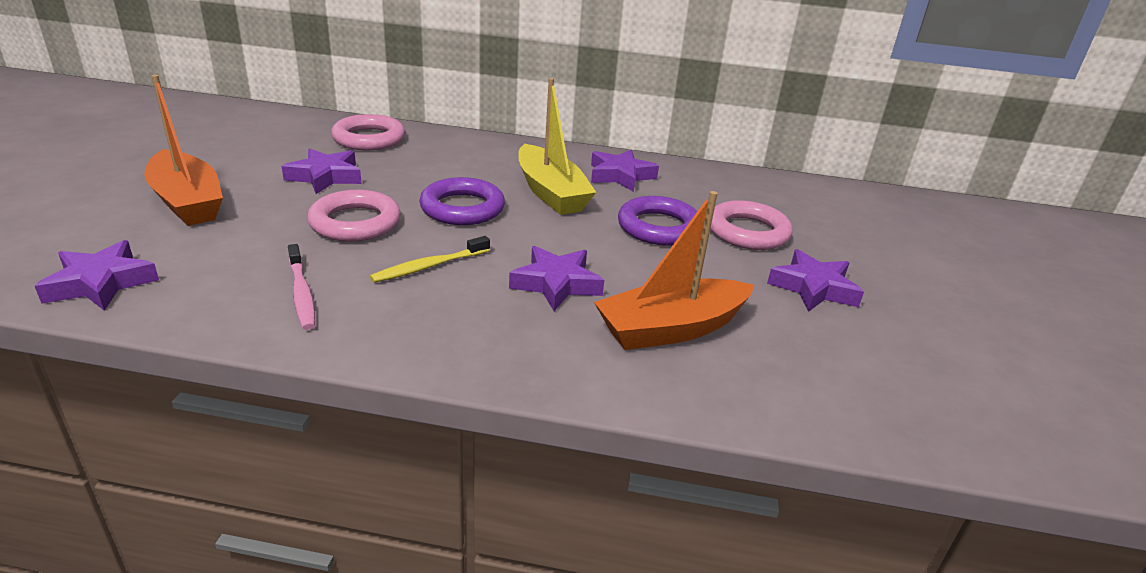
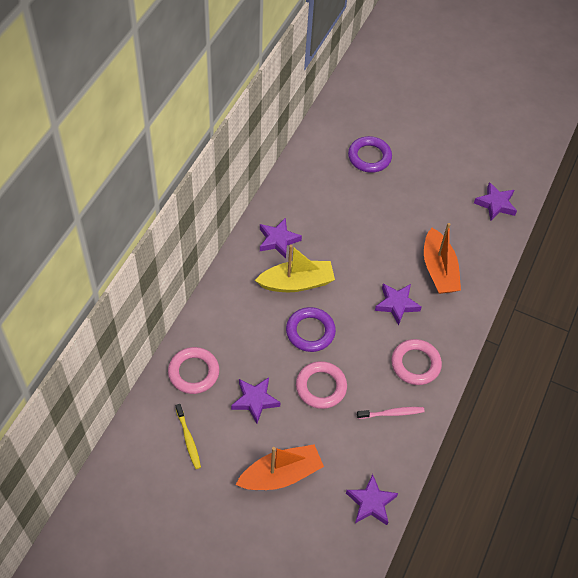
camera: 75 degrees left, 25 degrees up
yellow toothbrush [370,236,490,283] -> yellow toothbrush moved to [175,404,201,469]
purple ring [618,196,697,245] -> purple ring moved to [348,136,392,173]
pink ring [710,200,793,250] -> pink ring moved to [391,339,442,385]
purple star [767,249,864,312] -> purple star moved to [474,182,517,220]

